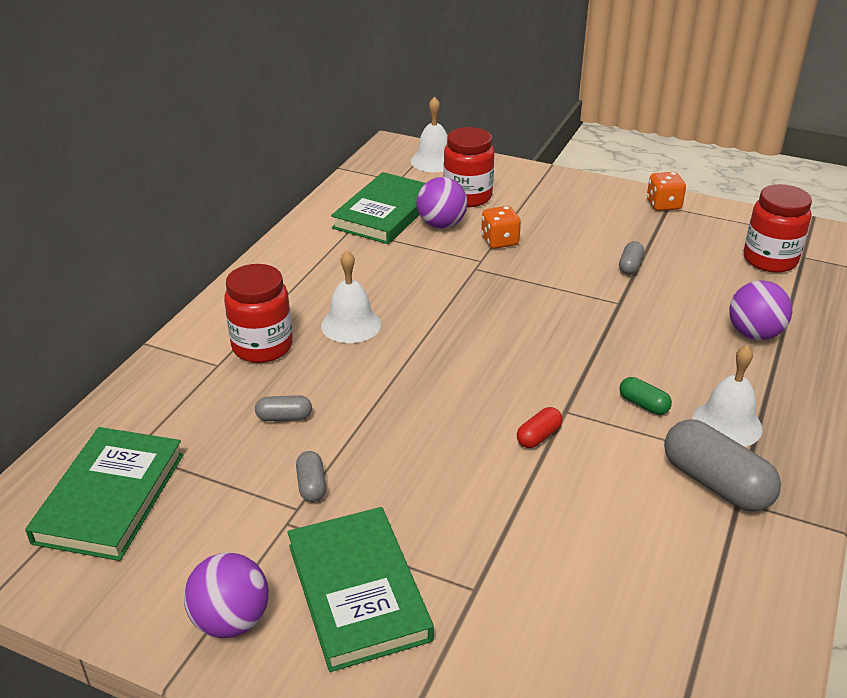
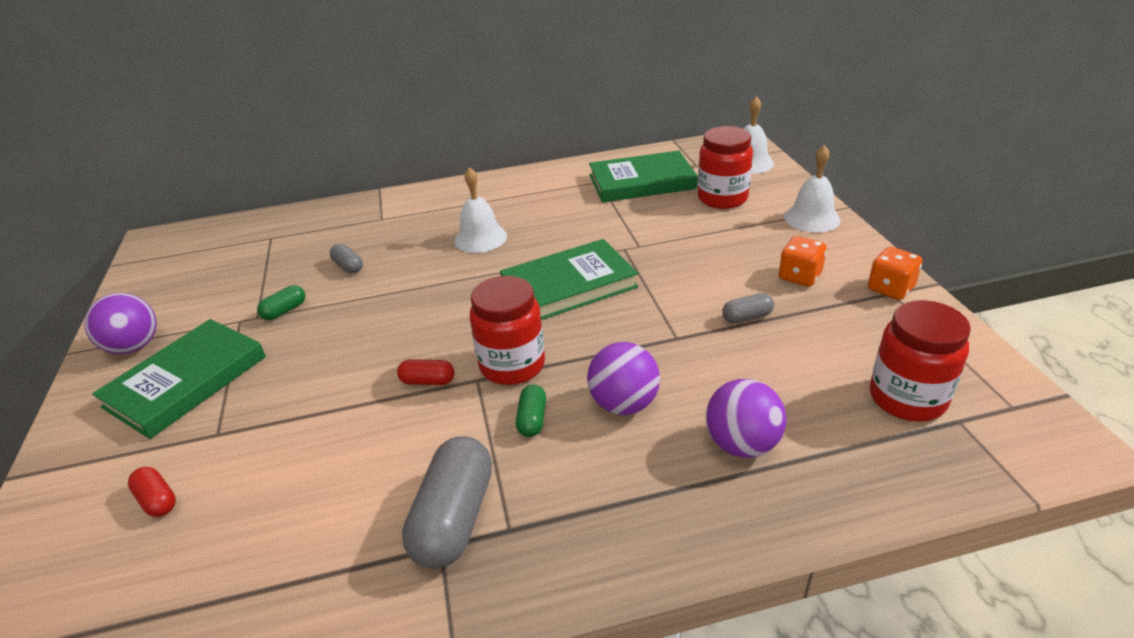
camera: 55 degrees right, 0 degrees up
green book [25,427,184,561] -> green book moved to [500,239,639,320]
red jar [224,264,293,363] -> red jar moved to [470,276,545,385]
grey capsule [296,451,326,502] -> green capsule [257,285,305,320]
purple ball [417,177,468,228] -> purple ball moved to [587,342,660,415]
orange dice [481,206,521,249] -> orange dice moved to [779,236,827,287]
white bell [692,345,763,447] -> white bell moved to [784,145,841,233]
none -> red capsule [128,467,176,517]

